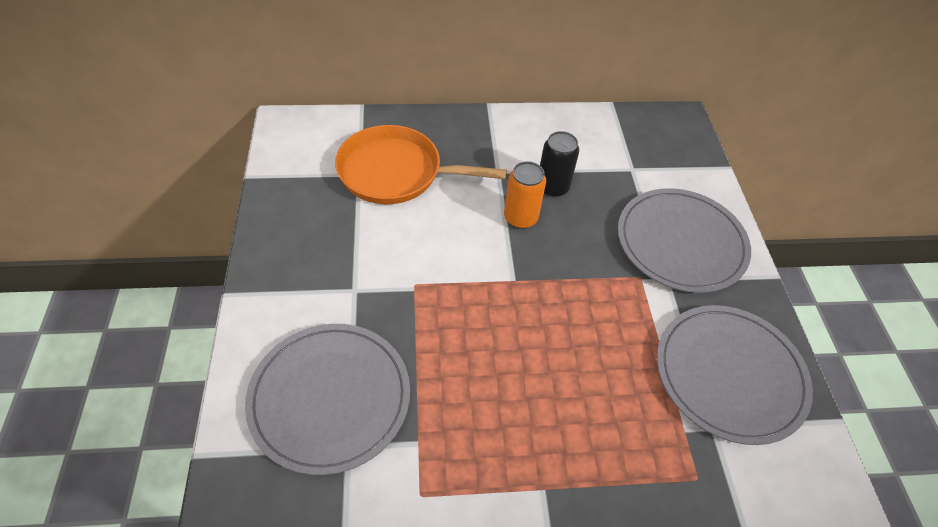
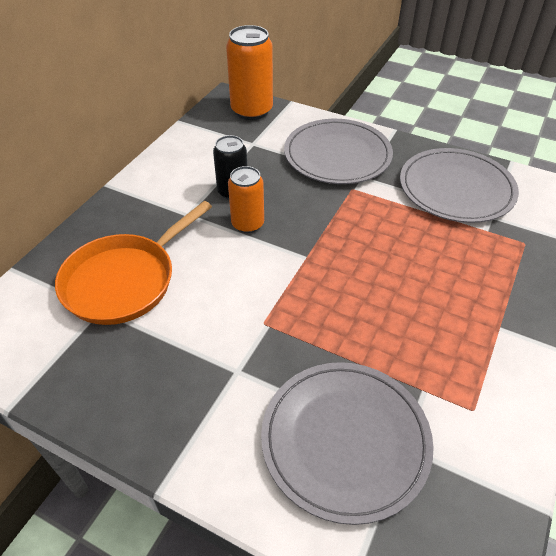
camera: 55 degrees left, 5 degrees down
none -> orange can [226,25,273,120]

